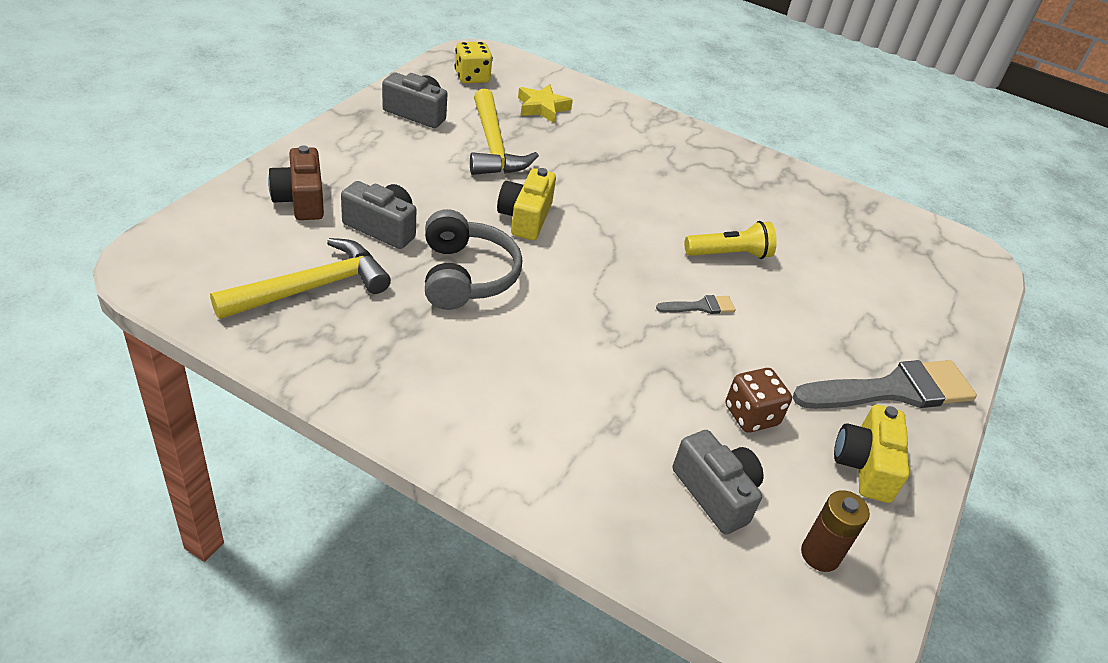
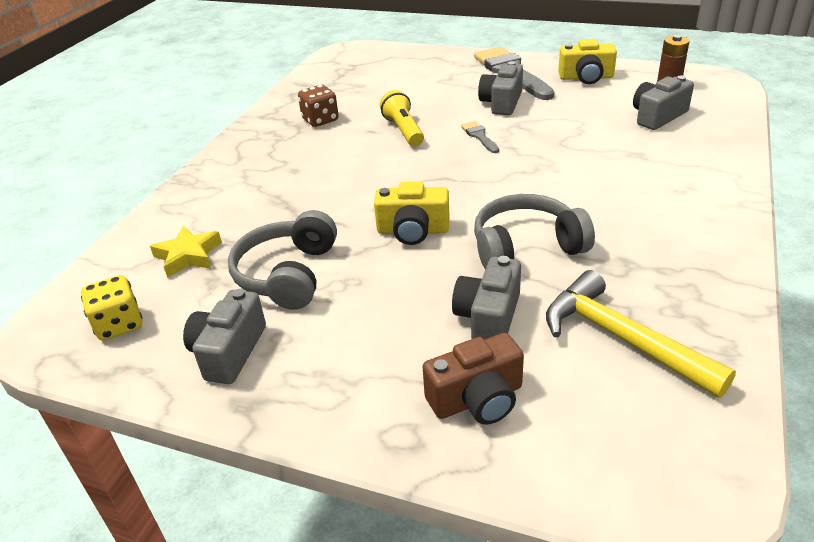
camera: 90 degrees left, 5 degrees down
yellow hammer [470,89,539,175] -> grey headphones [228,210,337,310]
brown dice [726,368,792,432] -> brown dice moved to [298,85,339,127]
none -> grey camera [478,61,523,115]

